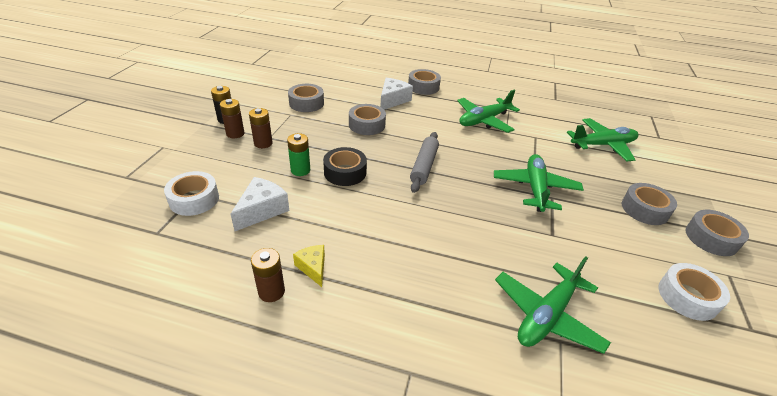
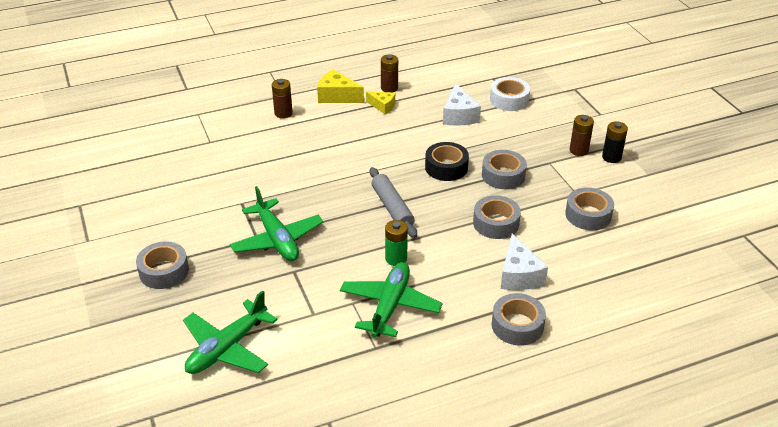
camera: 145 degrees right, 0 degrees up
brown battery [249,108,273,148] -> brown battery moved to [272,79,293,118]
green battery [287,133,310,176] -> green battery moved to [385,220,408,266]
green plane [495,256,611,354] -> none
white tape [658,263,730,321] -> none
grey tape [685,210,749,256] -> grey tape moved to [482,150,527,189]
none -> yellow cheese [317,69,364,103]

